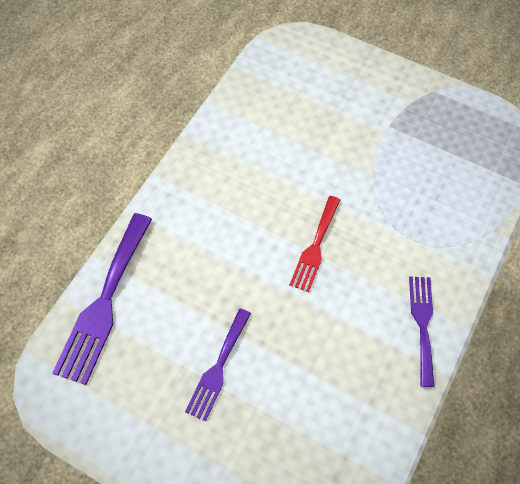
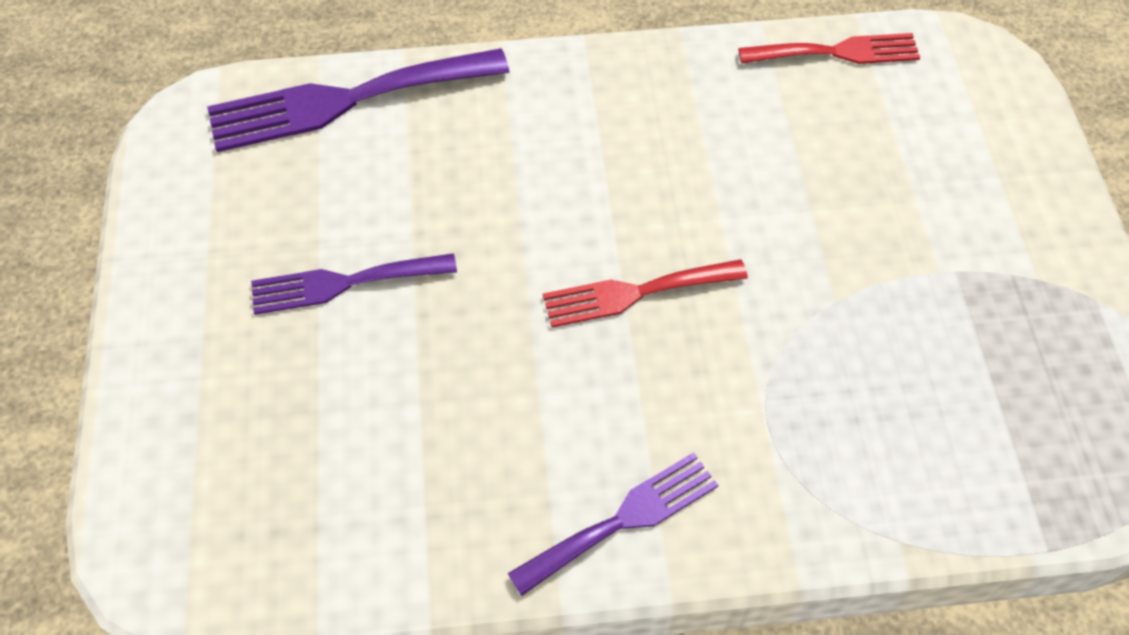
camera: 55 degrees right, 5 degrees down
none -> red fork [738,33,920,64]

